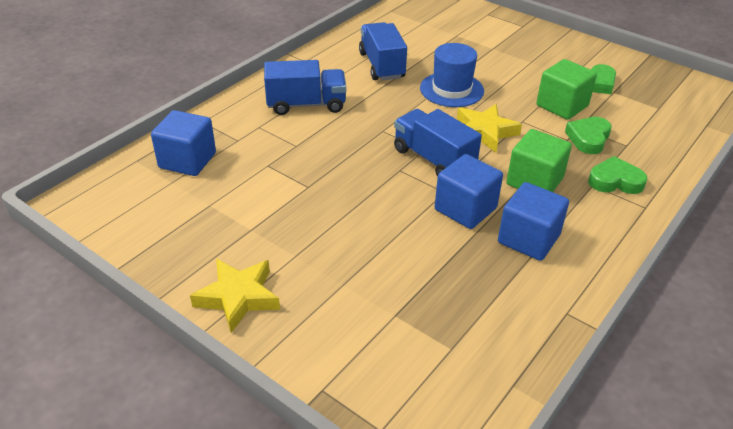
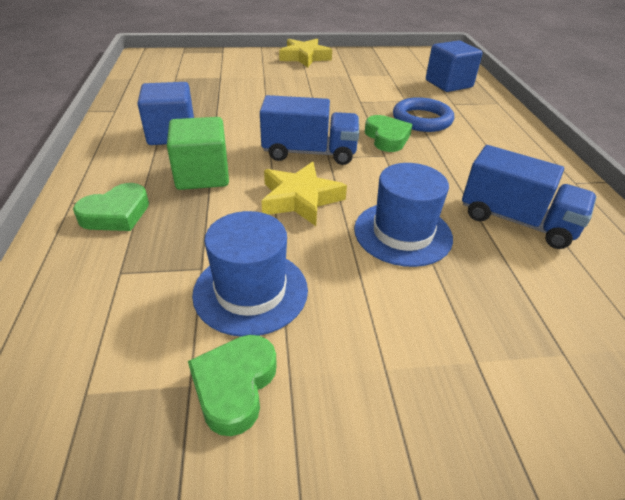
camera: 135 degrees right, 0 degrees up
blue truck [264,60,346,115] -> none
blue cube [435,154,503,229] -> none
green cube [536,59,597,120] -> blue hat [192,211,308,337]
green heart [565,117,612,154] -> green heart moved to [365,115,412,152]
none -> blue ring [393,97,454,132]

